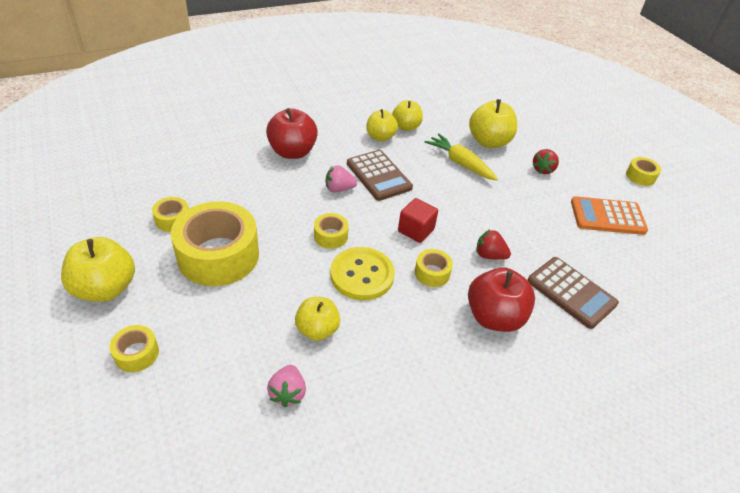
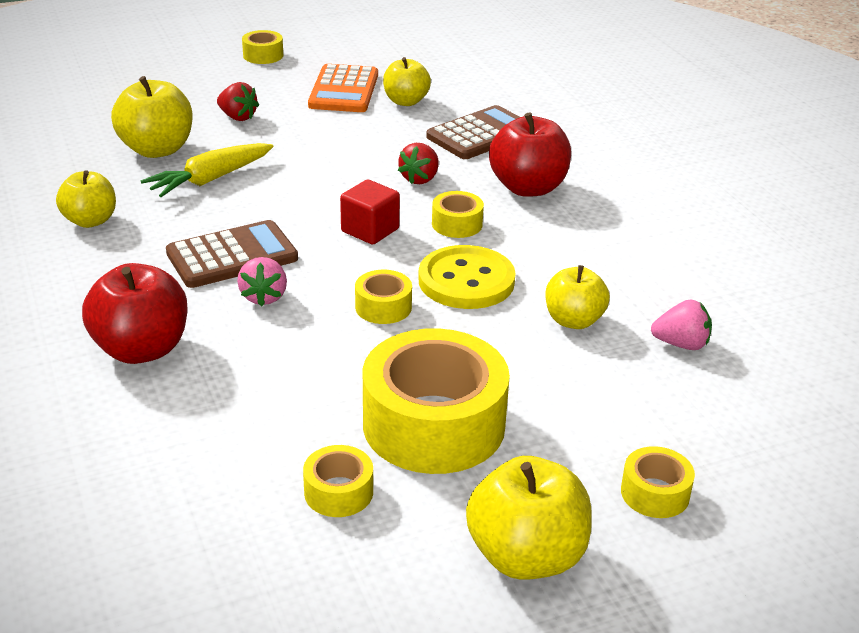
camera: 85 degrees left, 10 degrees down
yellow apple [366,109,398,142] -> yellow apple moved to [383,57,431,106]

